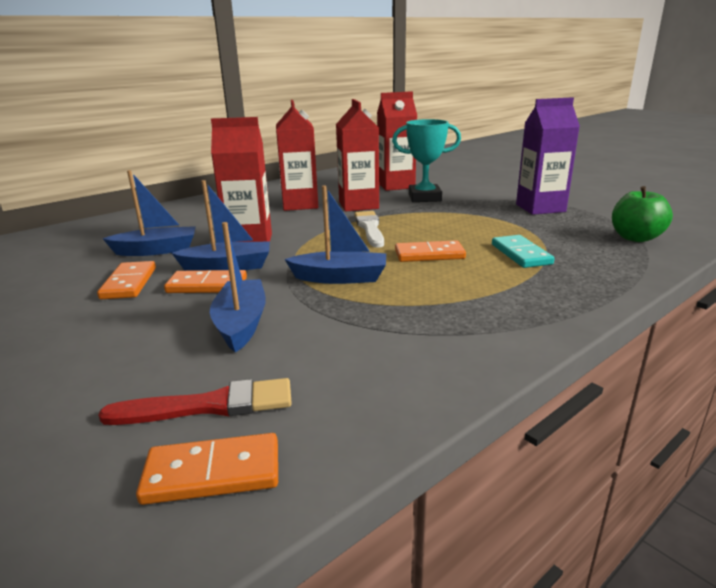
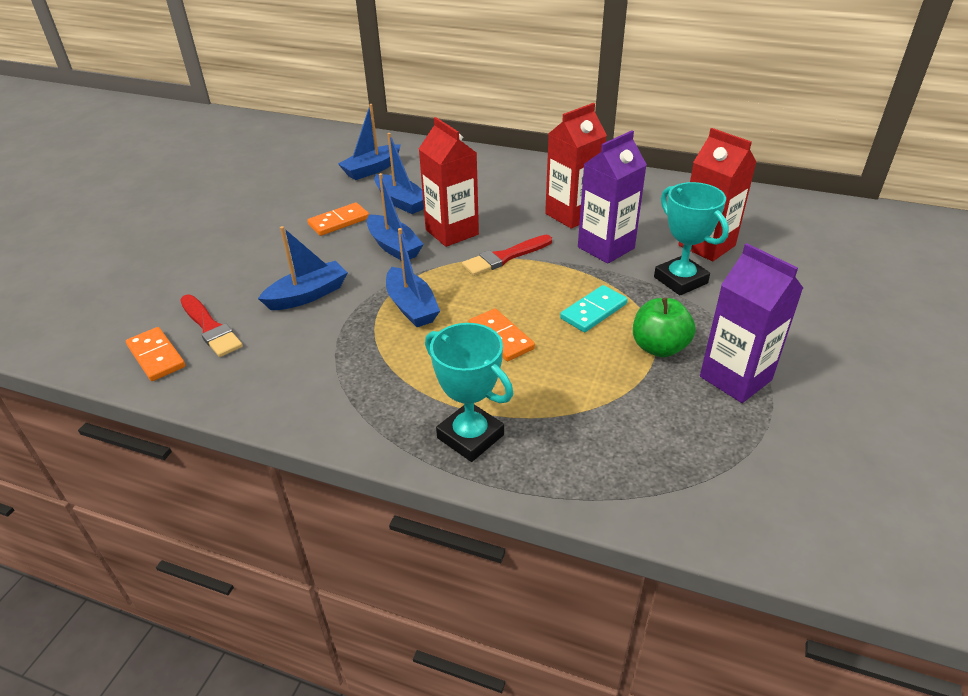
camera: 60 degrees right, 15 degrees up
orange domino [164,270,247,293] -> none
red carton [336,99,379,212] -> purple carton [578,130,647,264]
white brush [355,211,384,248] -> none
turquoise domino [492,235,555,268] -> turquoise domino moved to [560,285,628,332]
green apple [612,186,673,242] -> green apple moved to [633,298,696,357]
none -> blue boat [338,104,401,180]
none -> turquoise trophy [425,323,513,462]
none -> red brush [462,235,552,276]

